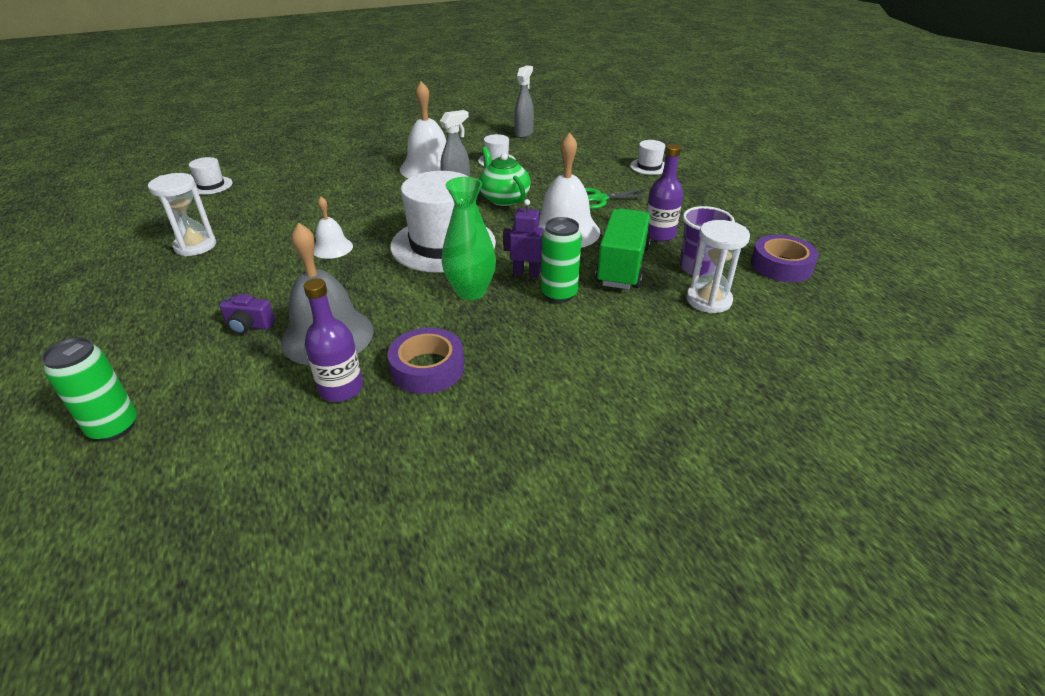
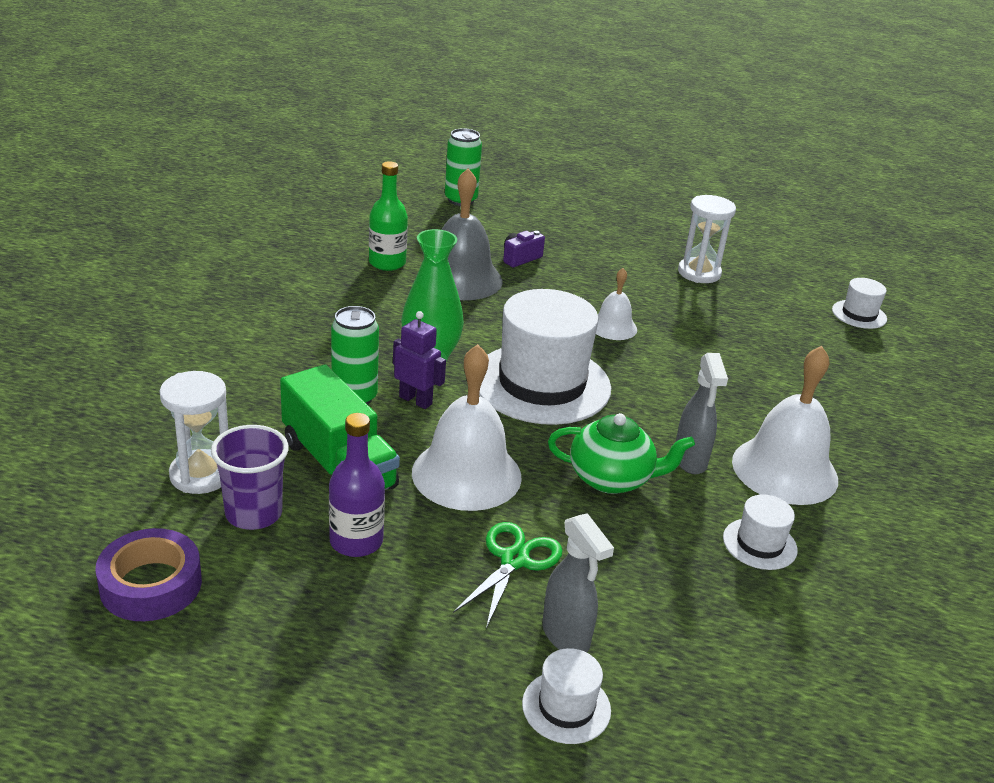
camera: 125 degrees right, 5 degrees down
purple bottle [303,278,363,402] -> green bottle [369,161,408,271]
purple tape [388,328,464,394] -> none
purple robot [503,199,544,277] -> purple robot turned 105 degrees counterclockwise [393,311,446,409]
grey spray bottle [514,65,534,138] -> grey spray bottle moved to [542,513,614,653]

